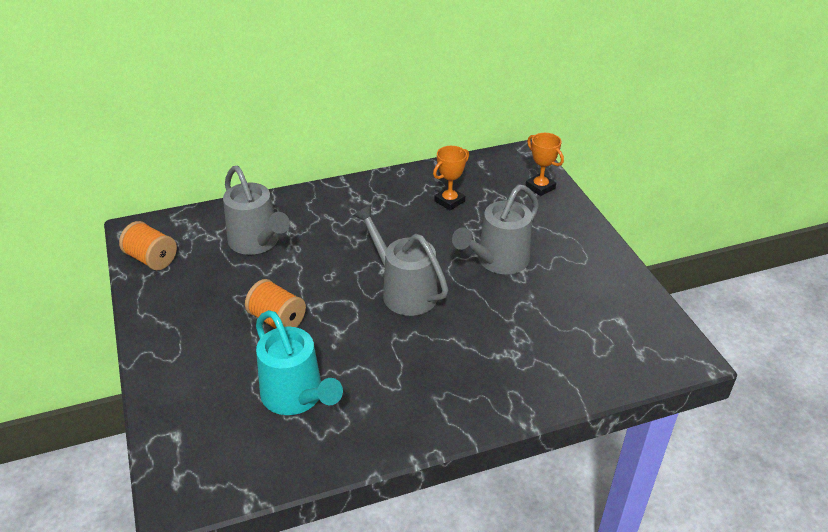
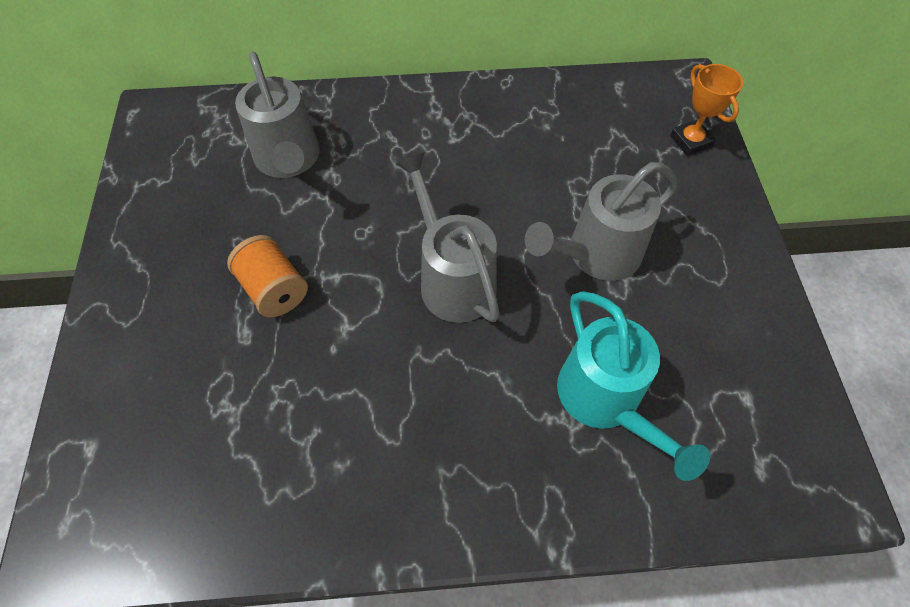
camera: 15 degrees right, 20 degrees up
orange spool [119,221,177,270] -> none
turquoise watering can [256,310,343,415] -> turquoise watering can moved to [557,291,710,481]
orange trophy [433,146,469,210] -> none

